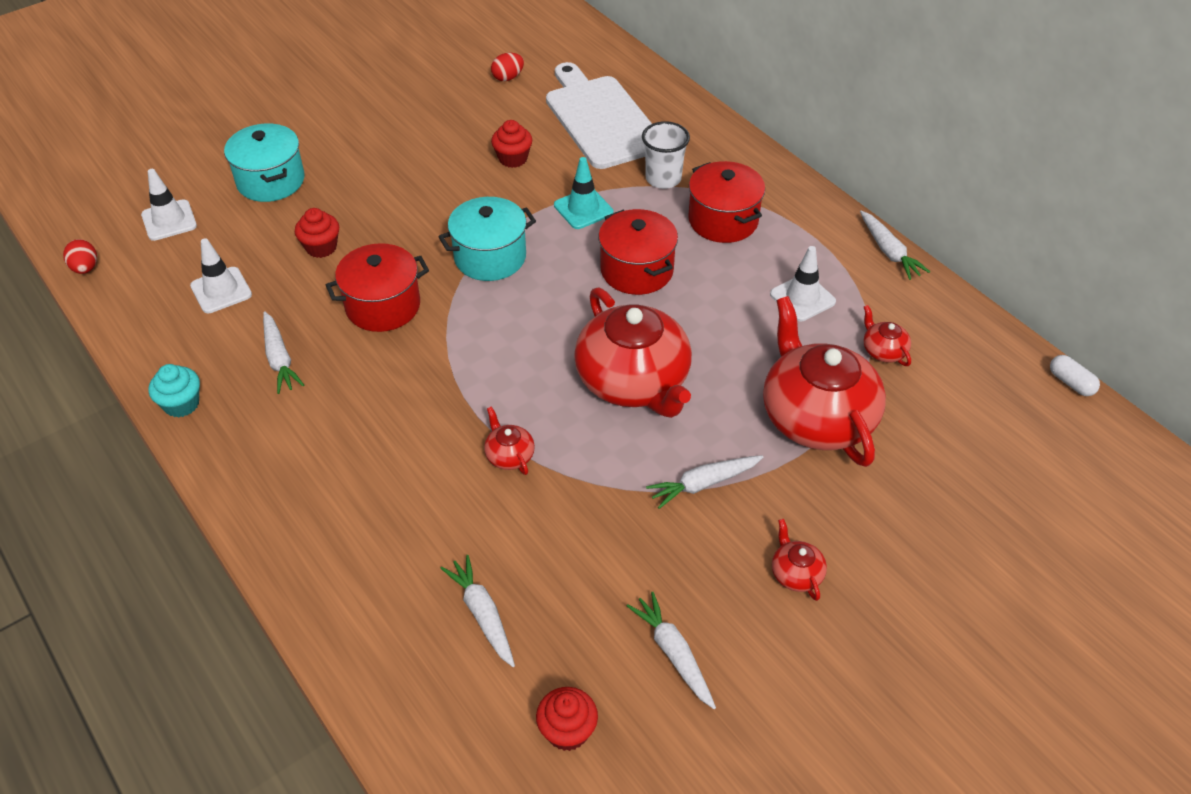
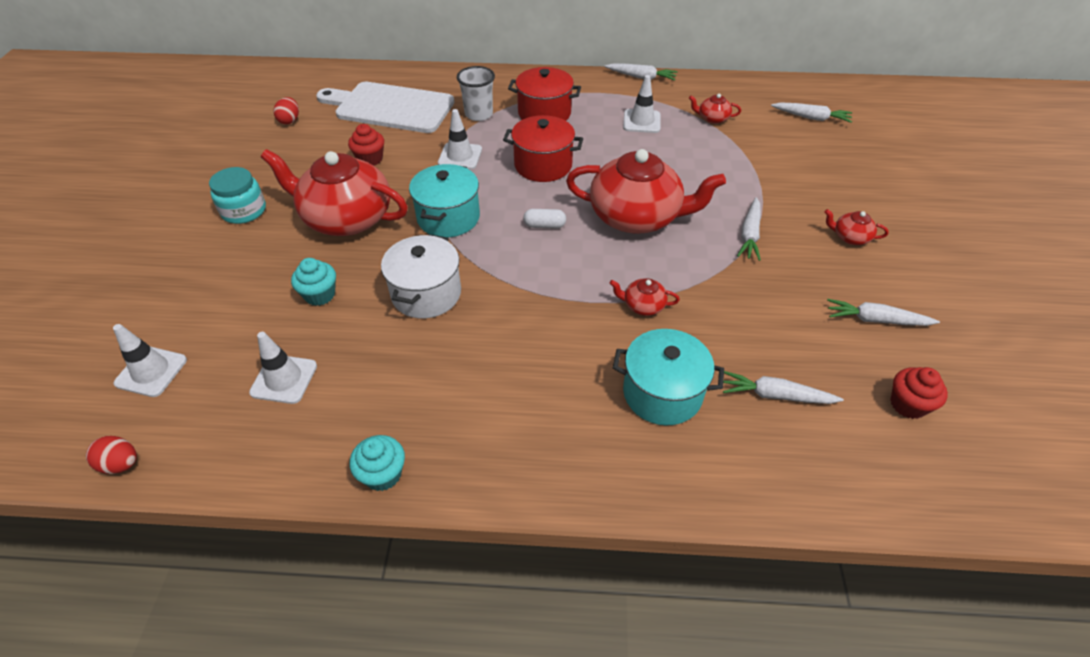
camera: 50 degrees left, 0 degrees up
turquoise pot [224,123,304,202] -> turquoise pot moved to [613,329,724,425]
white carrot [263,311,304,394] -> white carrot moved to [771,102,852,123]
red cupcake [295,208,339,258] -> turquoise cupcake [291,258,336,306]
red pot [326,243,429,332] -> white pot [381,234,461,318]
turquoise traffic cone [554,157,613,229] -> white traffic cone [438,109,482,170]
red teapot [763,296,886,467] -> red teapot moved to [261,149,408,236]
white capsule [1050,355,1100,396] -> white capsule moved to [523,209,566,229]
none -> turquoise jar [209,167,266,224]

